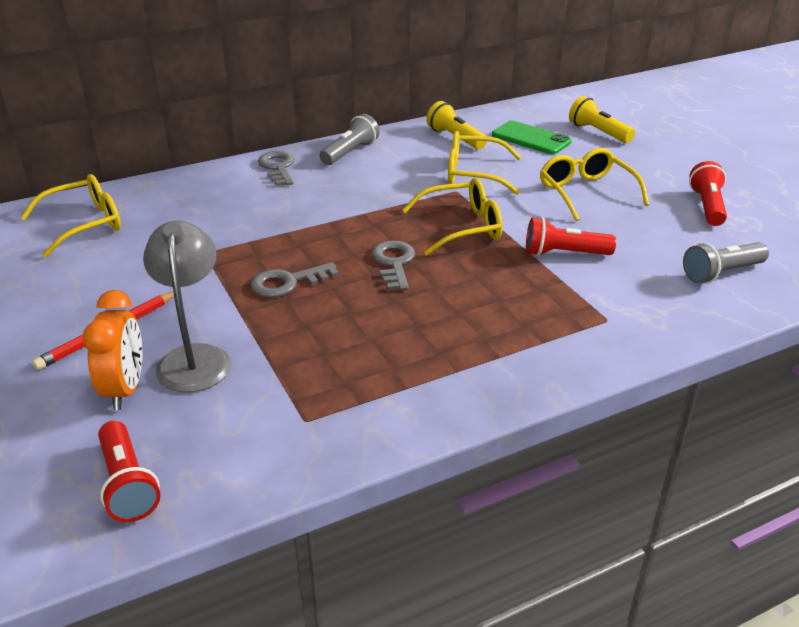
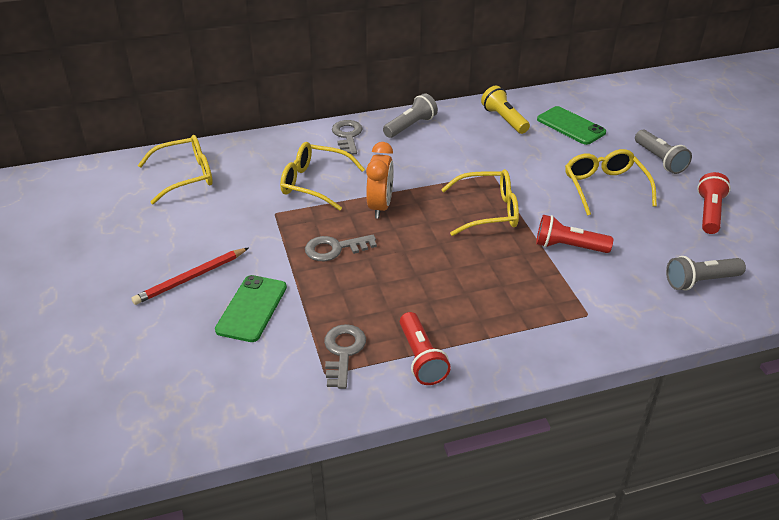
camera: 10 degrees right, 5 degrees up
orange clock [83,290,142,410] -> orange clock moved to [366,142,394,219]
red flashlight [98,421,160,522] -> red flashlight moved to [400,312,451,385]
grey lamp [143,221,231,392] -> green phone [215,275,287,342]
grey key [372,241,415,291] -> grey key moved to [324,324,366,389]
yellow glasses [448,131,521,195] -> yellow glasses moved to [280,142,365,211]
yellow flashlight [569,96,635,143] -> none
none -> grey flashlight [635,130,692,174]

